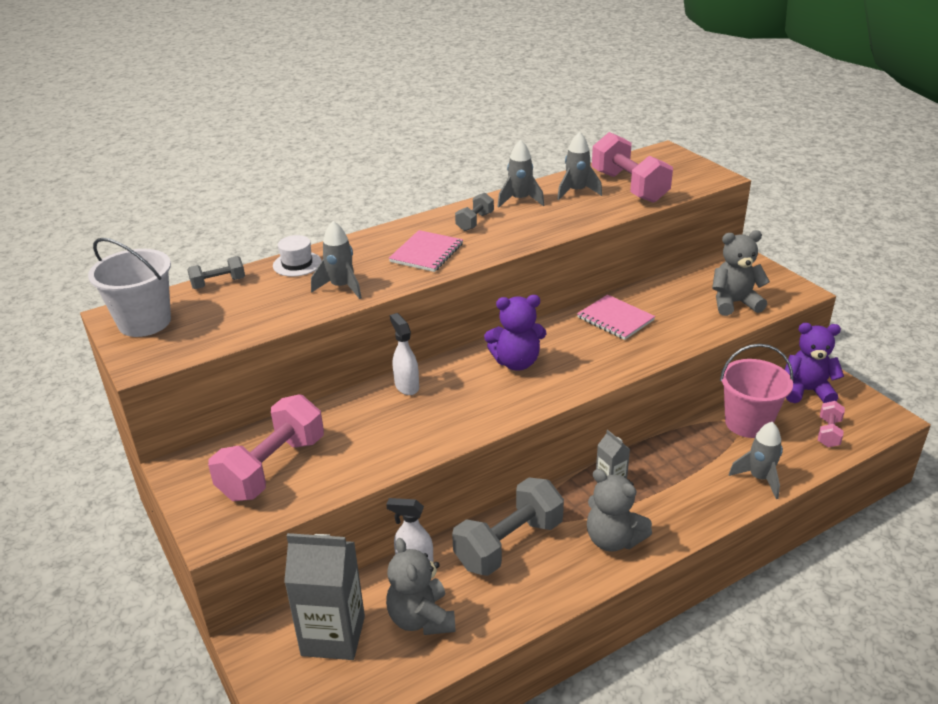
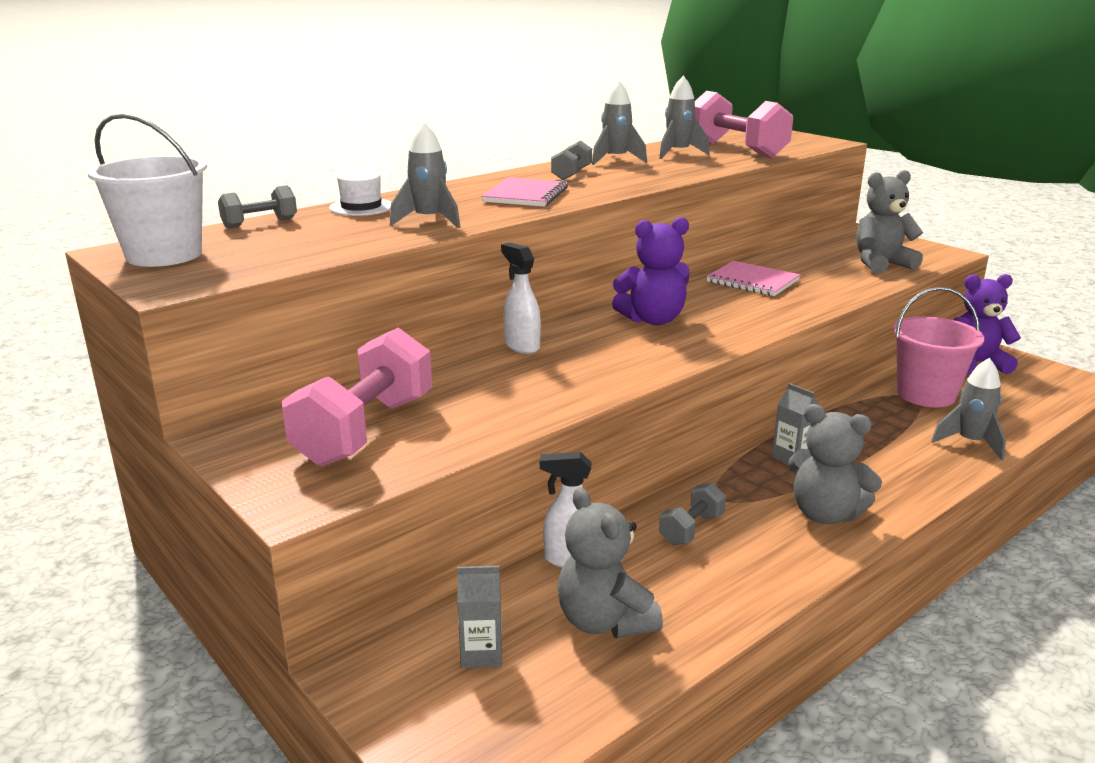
camera: 10 degrees left, 10 degrees down
grey carton [284,533,365,660] -> grey carton [457,566,502,668], size x0.49
grey dumbbell [452,477,564,576] -> grey dumbbell [659,483,726,545], size x0.50
pink dumbbell [818,401,845,447] -> none

